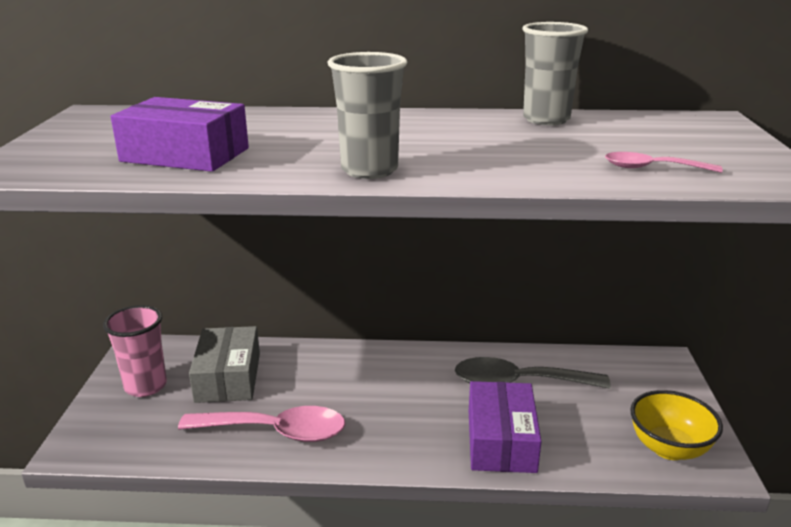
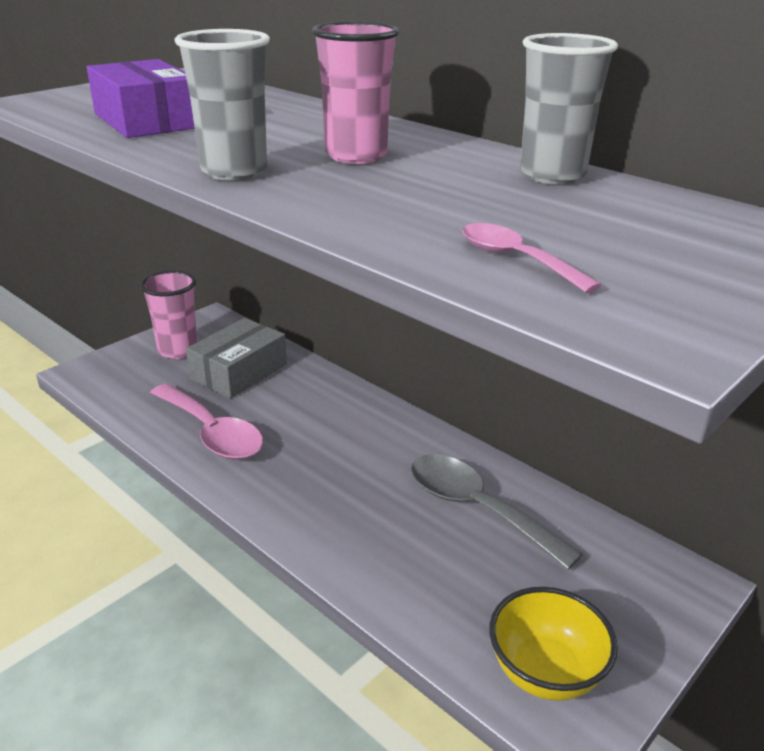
camera: 40 degrees right, 5 degrees up
purple box [469,381,541,473] -> none
none -> pink cup [312,21,399,164]

